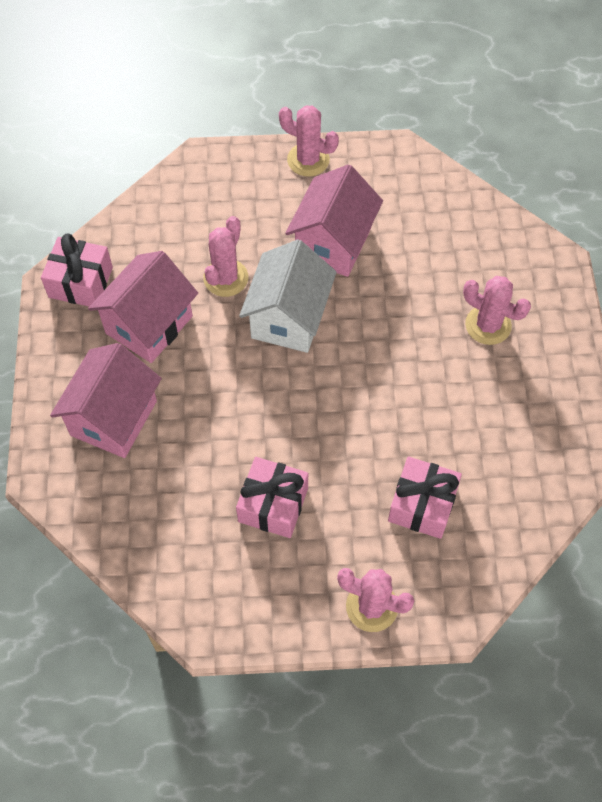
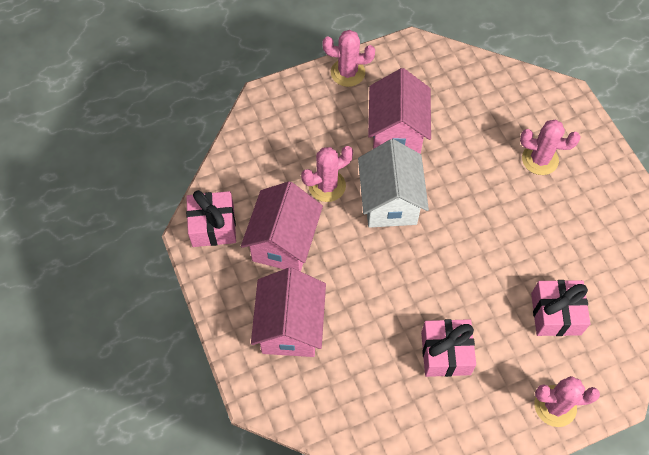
camera: 20 degrees left, 0 degrees up
pink cactus [203,216,248,297] -> pink cactus turned 60 degrees clockwise [301,146,353,202]

